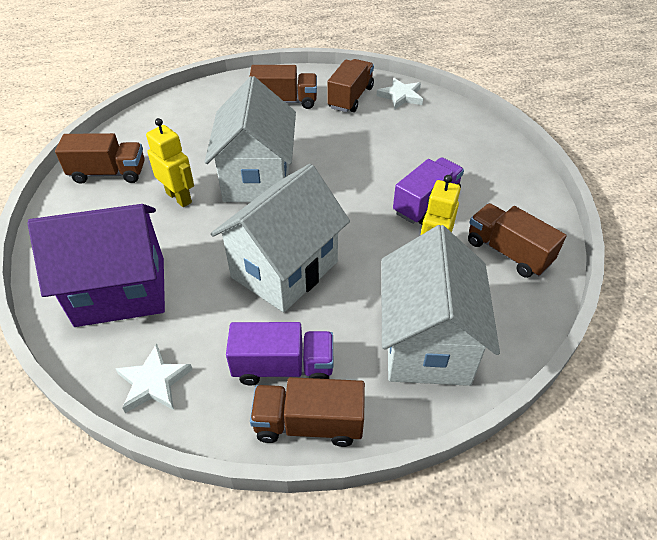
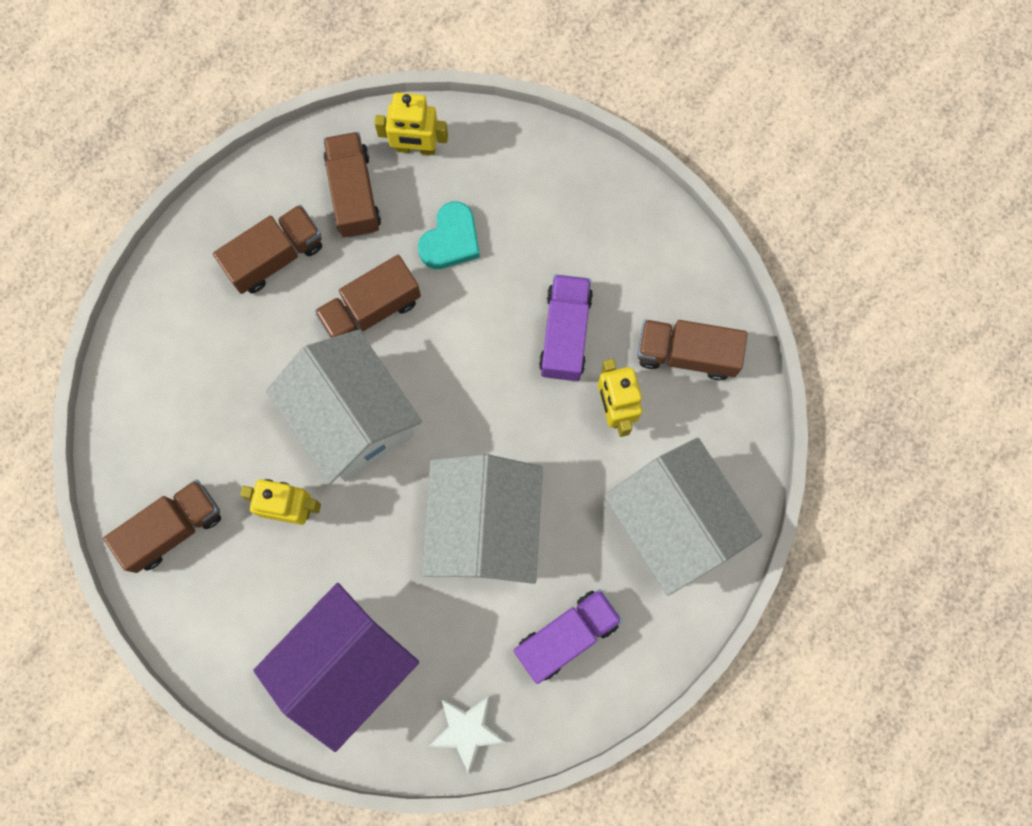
camera: 35 degrees left, 30 degrees up
brown truck [250,377,365,447] -> brown truck moved to [314,255,421,338]
white star [377,78,423,109] -> yellow robot [374,93,448,155]
none -> turquoise heart [418,201,480,269]

